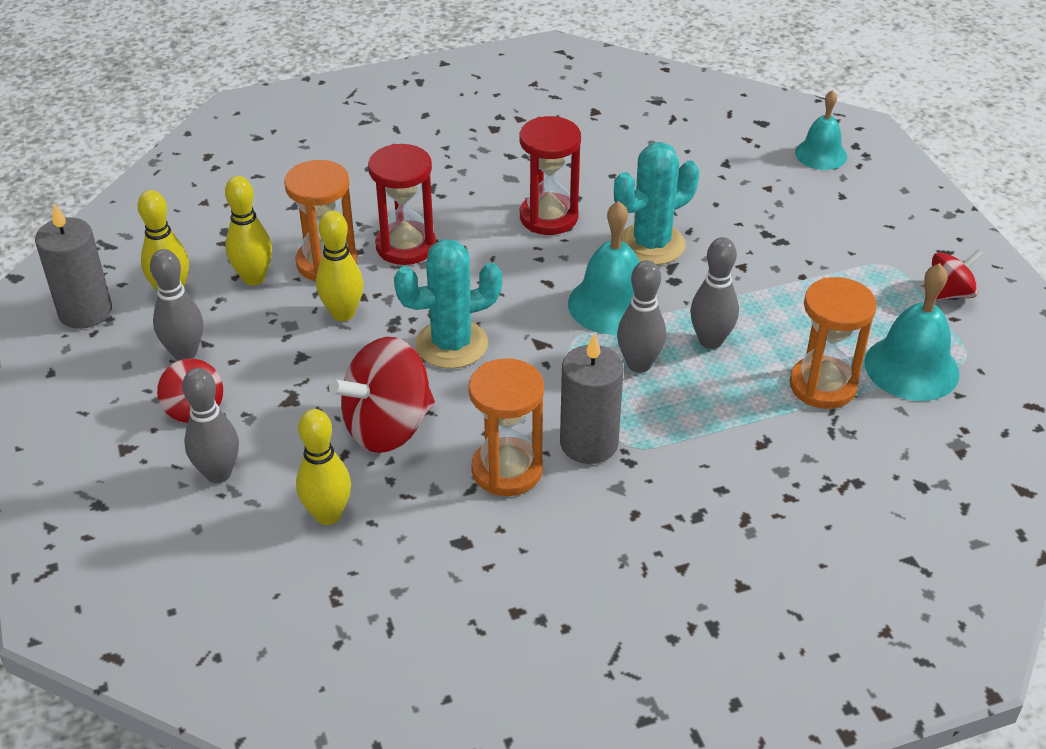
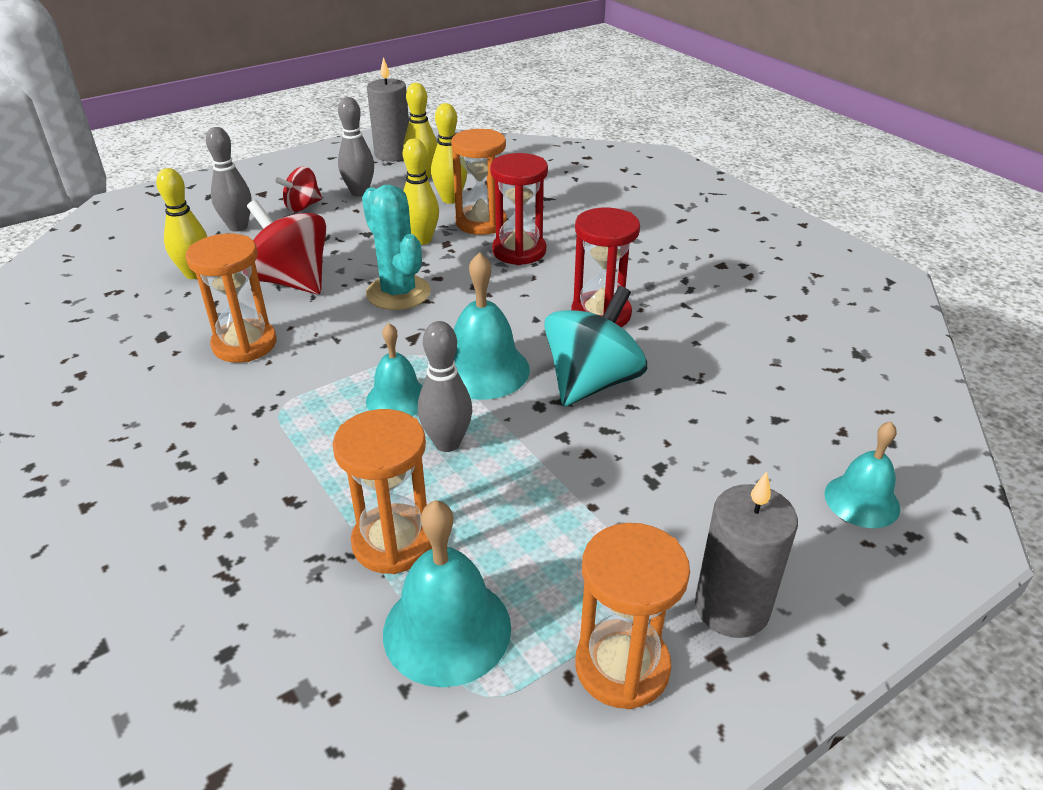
camera: 75 degrees right, 5 degrees down
grey candle [560,333,624,464] -> grey candle moved to [695,471,798,638]
turquoise cactus [614,142,699,265] -> turquoise spinning top [544,286,647,406]
grey bowling pin [617,260,666,373] -> turquoise bell [366,323,423,416]
red spinning top [932,249,983,300] -> orange hourglass [575,523,690,709]

